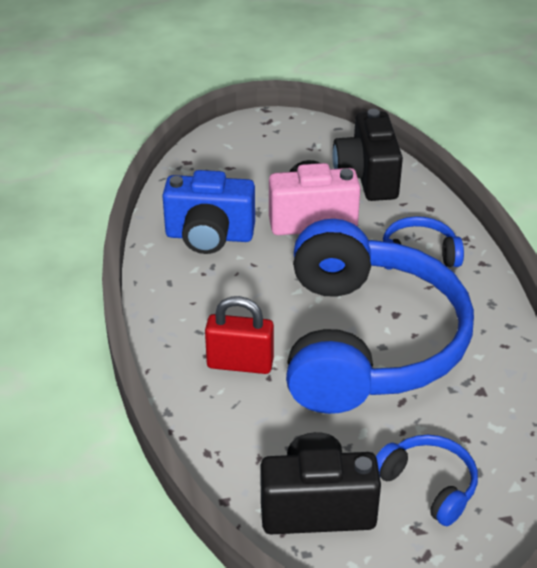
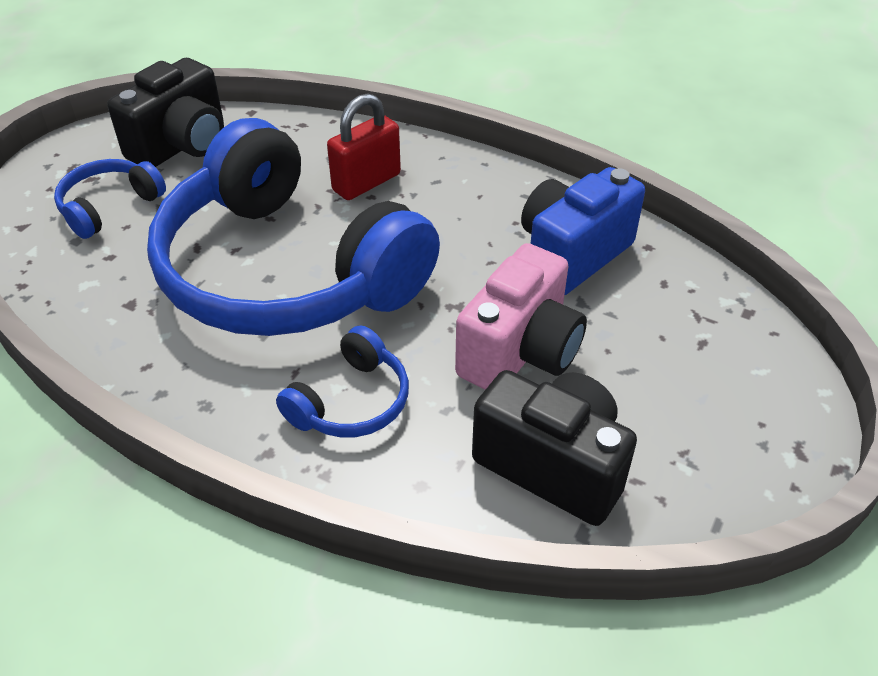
camera: 130 degrees right, 5 degrees up
blue headphones [376,435,478,526] -> blue headphones turned 135 degrees clockwise [54,159,166,239]

